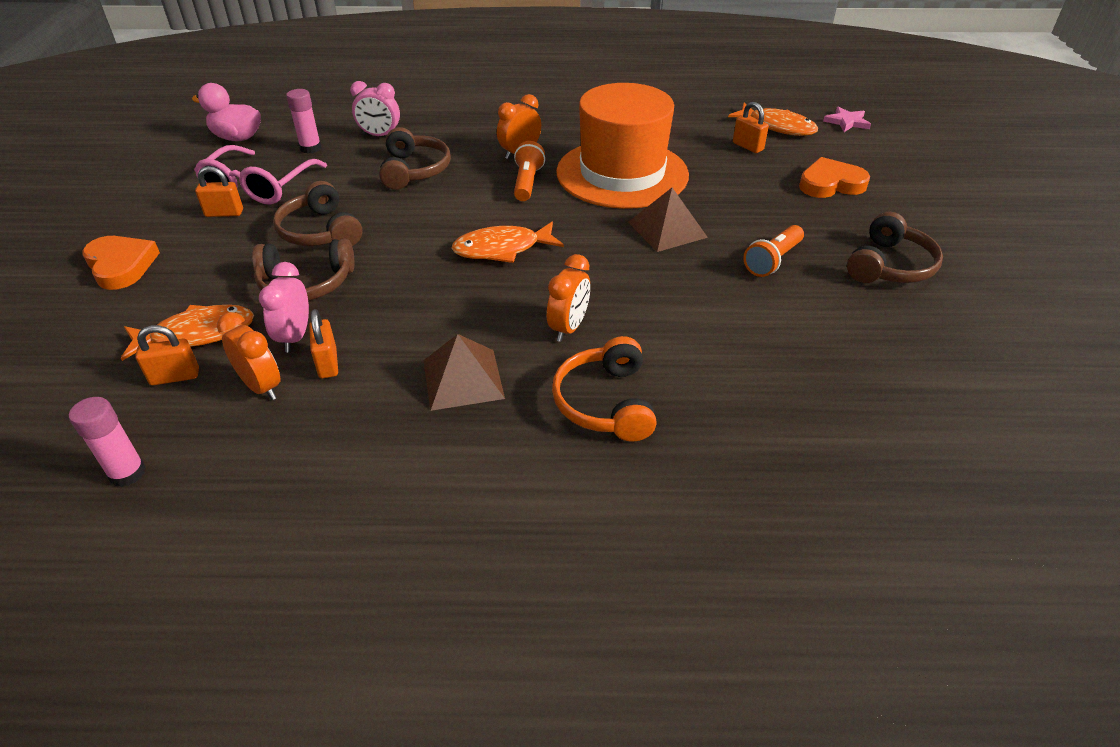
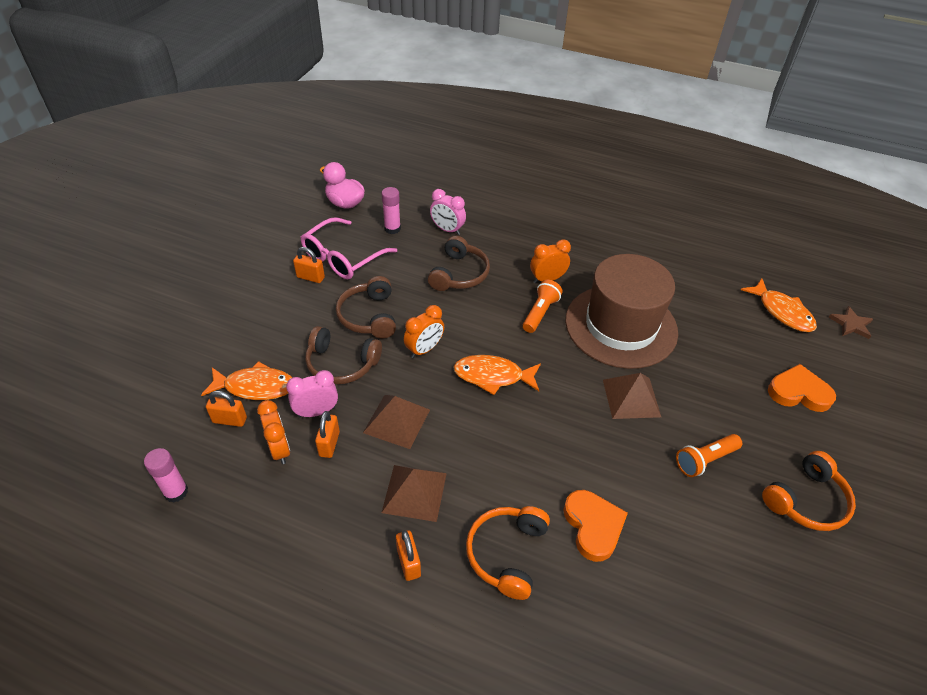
camera: 20 degrees right, 5 degrees up
orange heart [82,236,160,290] -> orange heart moved to [563,490,628,562]
pink clock [259,262,309,352] -> pink clock turned 45 degrees clockwise [286,370,338,417]
orange clock [547,254,590,342] -> orange clock moved to [404,305,444,358]
orange hat [556,83,689,209] -> brown hat [565,254,678,369]
orange padlock [733,102,769,153] -> orange padlock moved to [396,530,421,581]
pink star [823,106,871,132] -> brown star [828,306,873,339]
brown headphones [847,212,943,283] -> orange headphones [762,451,856,531]
none -> brown pyramid [363,395,430,449]

